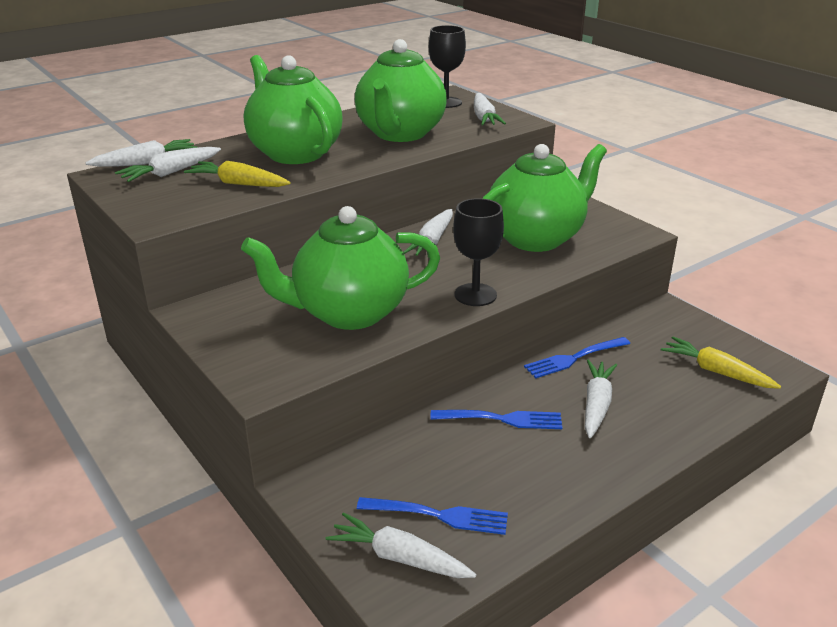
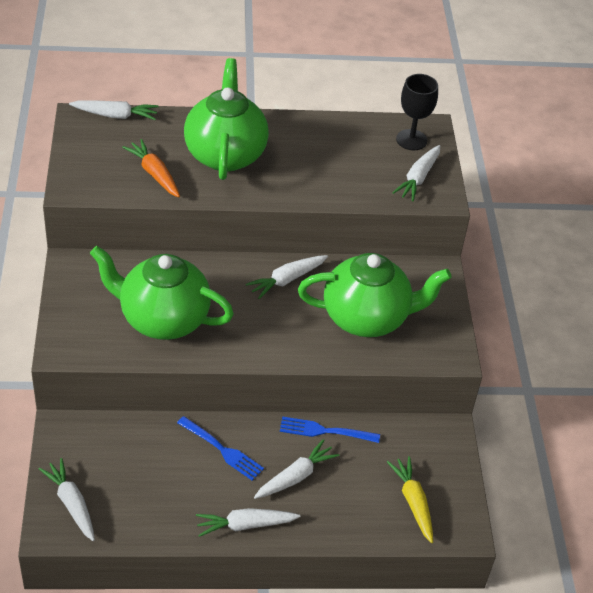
camera: 30 degrees right, 15 degrees up
white carrot [115,147,221,182] -> white carrot moved to [196,508,300,537]
yellow carrot [184,161,291,187] -> orange carrot [122,139,180,198]
green teapot [355,39,447,142] -> none
blue fork [357,497,508,535] -> none
black goblet [453,198,504,306] -> none

